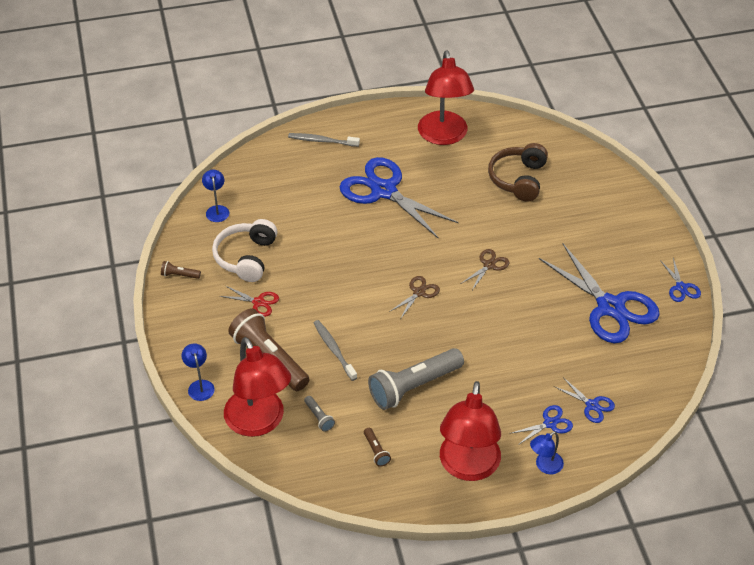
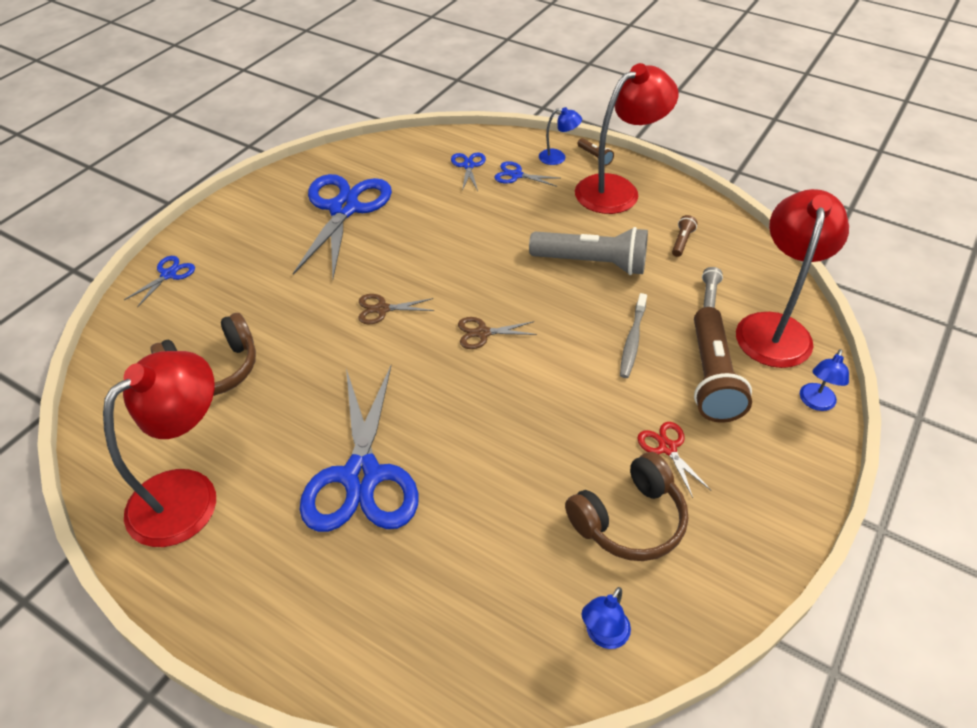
camera: 135 degrees left, 0 degrees up
brown flashlight [161,261,201,279] -> brown flashlight moved to [577,138,614,166]
white headphones [212,219,278,282] -> brown headphones [565,452,688,561]
grey toothbrush [288,133,360,147] -> none
blue scissors [660,258,701,302] -> blue scissors moved to [124,256,195,308]

